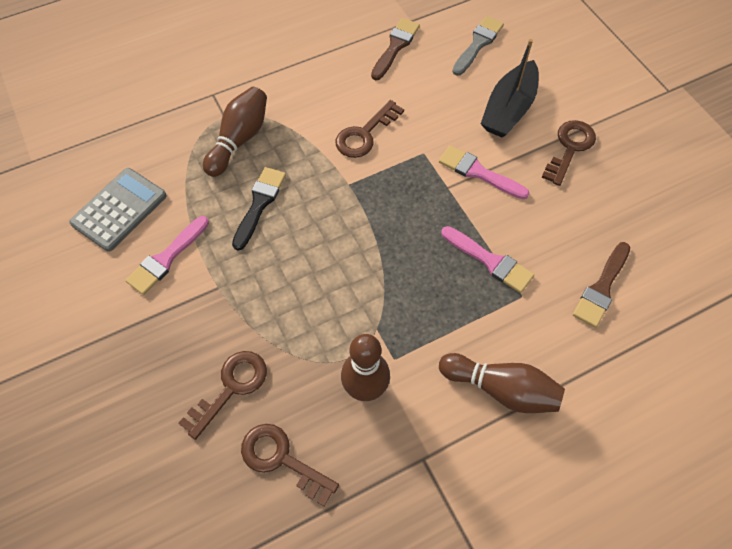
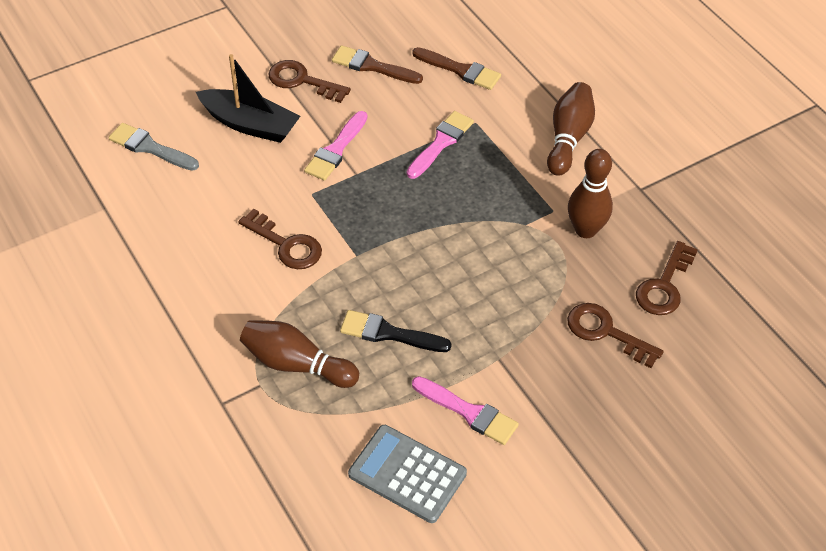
camera: 95 degrees left, 10 degrees down
brown brush [371,18,420,80] -> brown brush moved to [332,45,423,84]

